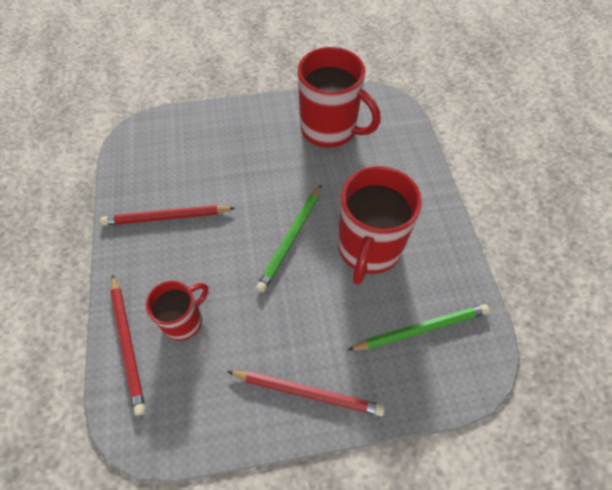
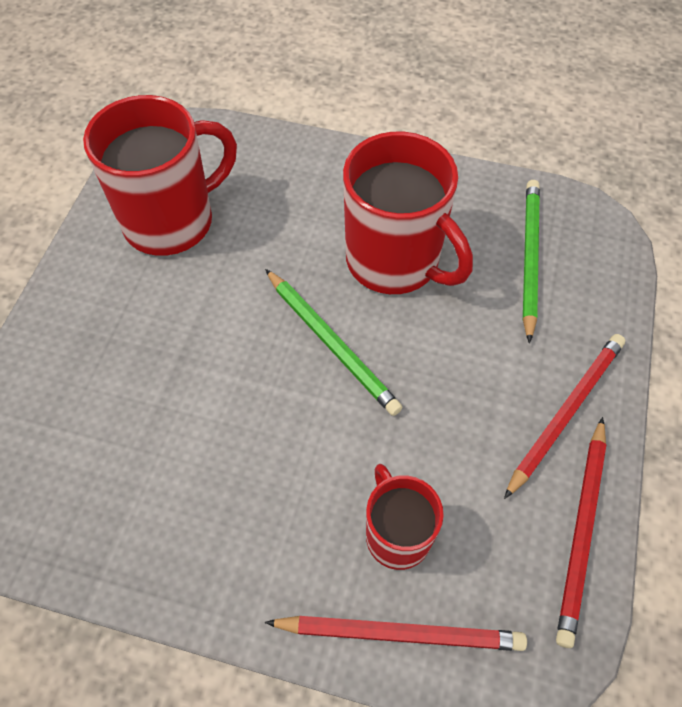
camera: 65 degrees left, 0 degrees up
red pencil [100,205,235,226] -> red pencil moved to [556,417,607,648]

